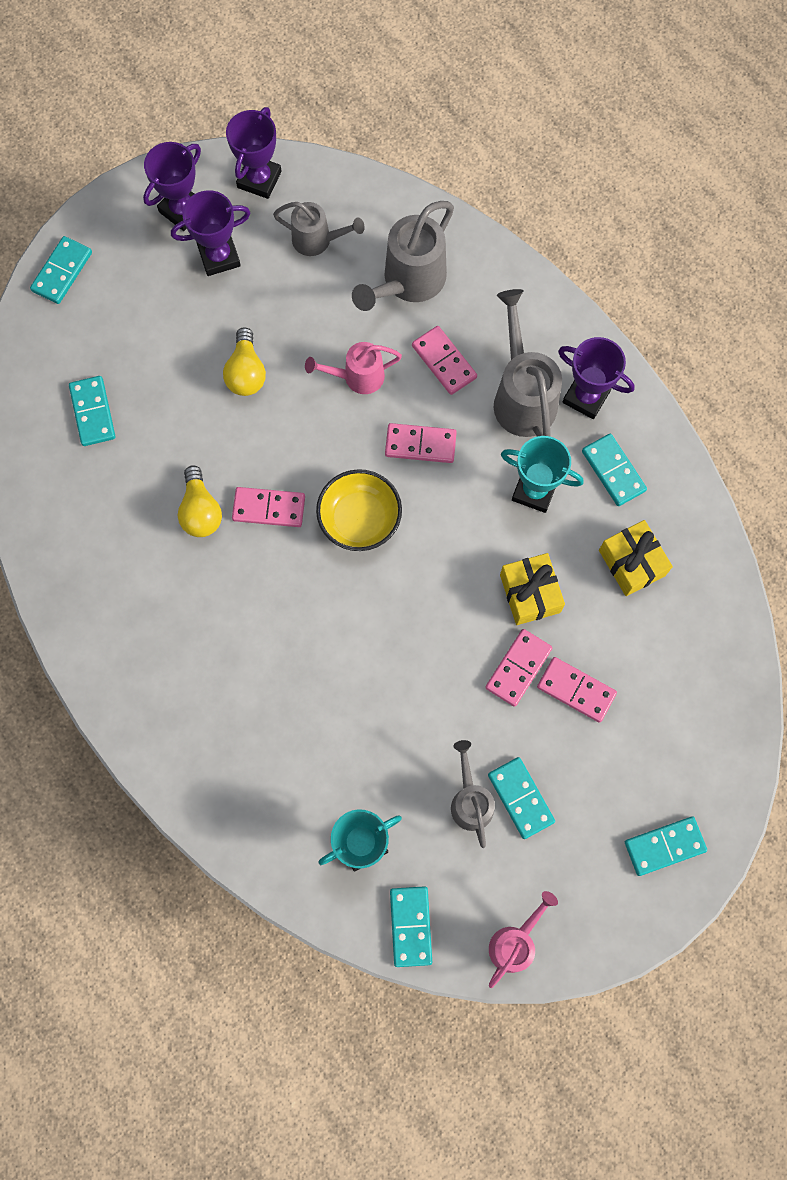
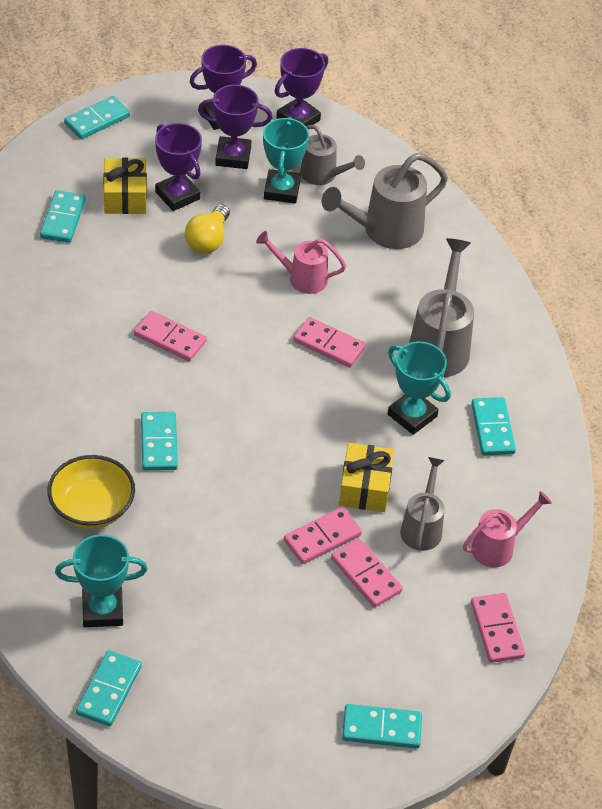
camera: 20 degrees right, 25 degrees down
yellow light bulb [178,465,222,537] -> none
yellow bowl [316,469,402,551] -> yellow bowl moved to [47,455,135,528]
pink domino [412,326,477,395] -> pink domino moved to [471,593,525,663]
grey watering can [451,740,495,848] -> grey watering can moved to [400,457,445,551]
turquoise domino [488,757,555,839] -> turquoise domino moved to [141,412,178,471]
pink watering can [489,891,558,988] -> pink watering can moved to [463,491,552,568]
purple trophy [558,337,635,419] -> purple trophy moved to [155,123,202,211]
yellow gift [599,520,673,596] -> yellow gift moved to [103,157,147,214]
none -> turquoise trophy [263,117,309,203]

